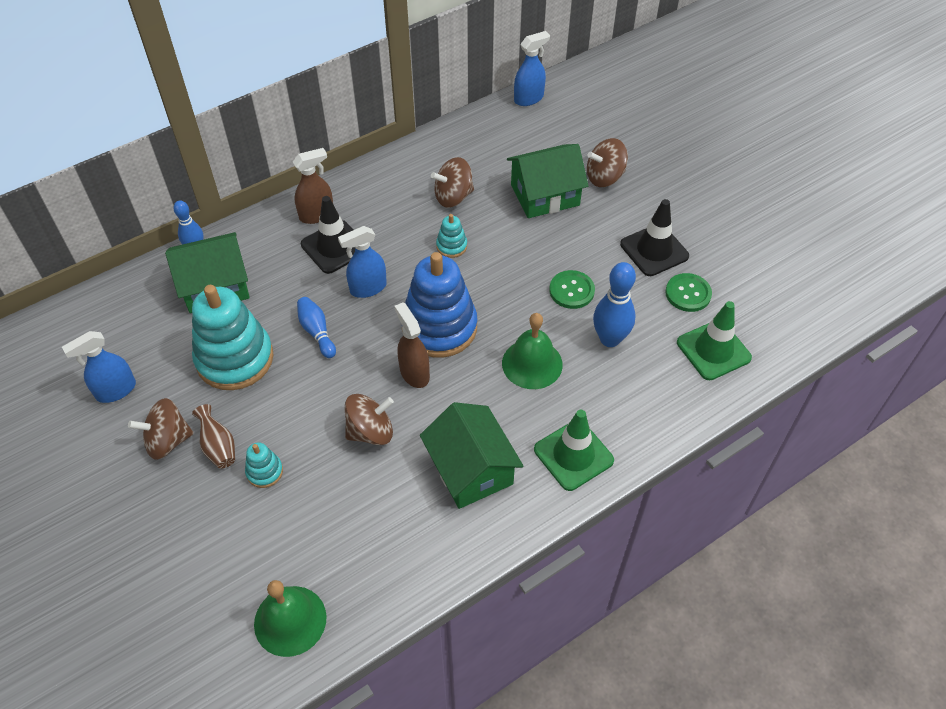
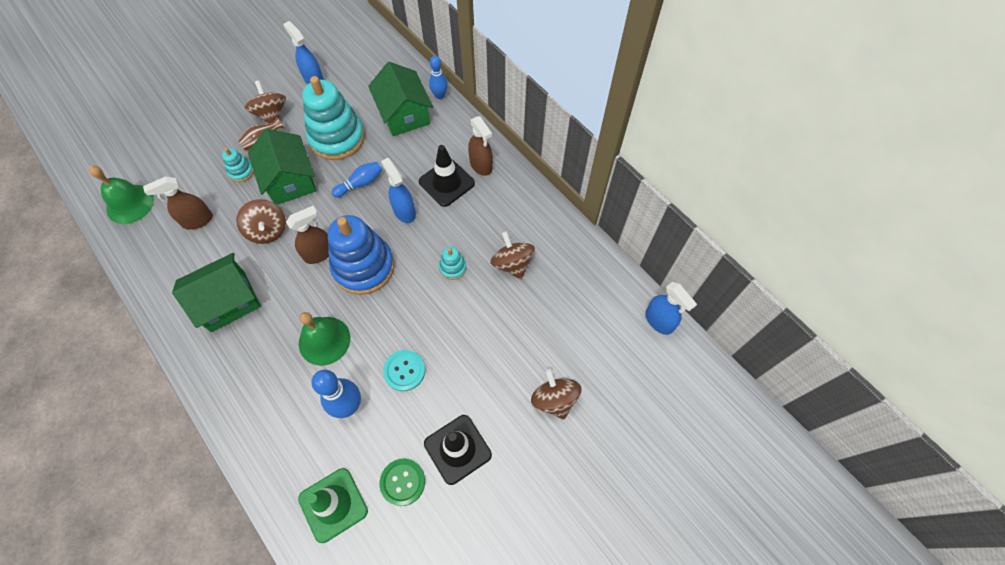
camera: 85 degrees right, 10 degrees up
green house [507,144,588,218] -> green house moved to [248,128,316,205]
green traffic cone [534,410,614,491] -> none
green button [549,270,595,309] -> turquoise button [383,350,425,391]
none -> brown spray bottle [143,176,213,230]

